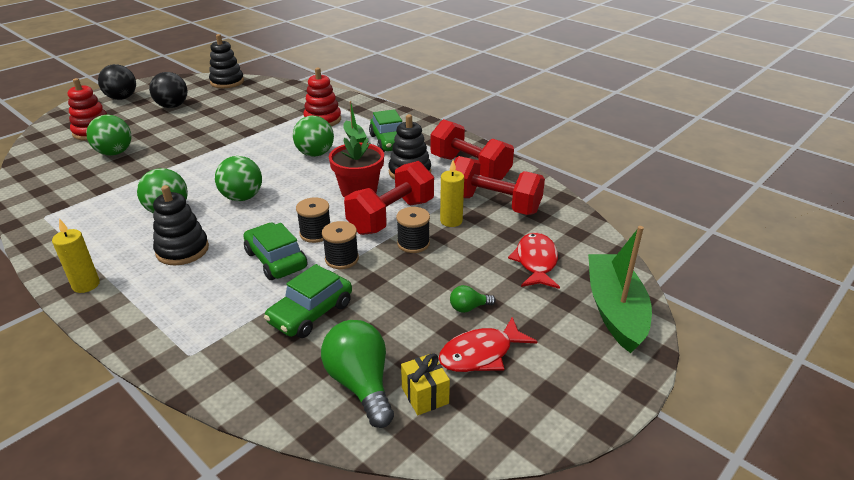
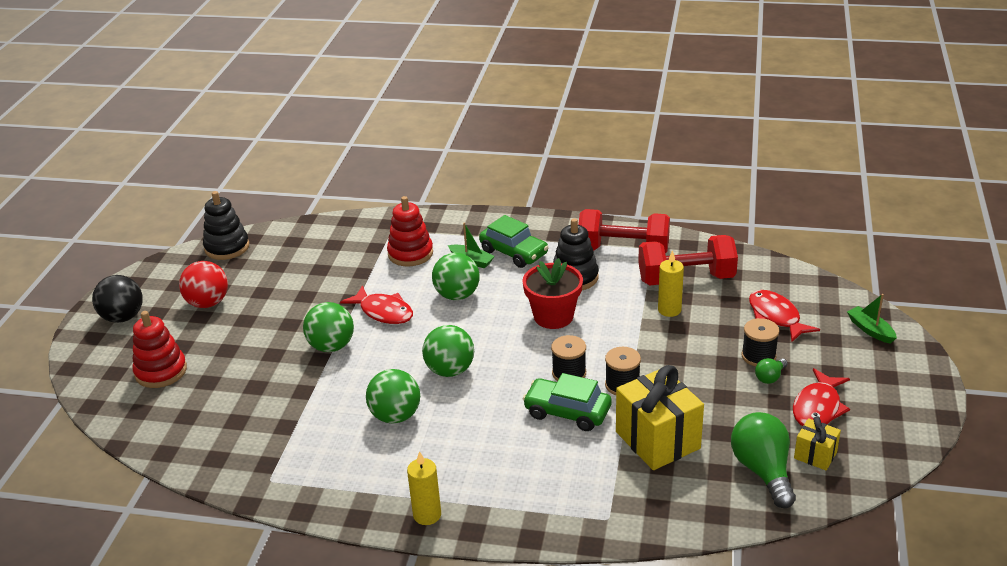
camera: 30 degrees left, 0 degrees up
green ball [86,115,132,156] -> green ball moved to [303,302,354,352]
black ball [149,72,188,108] -> red ball [179,261,228,308]
black stacking toy [153,185,209,265] -> none
green car [264,264,352,338] -> yellow gift [616,365,704,470]
green light bulb [321,320,394,428] -> green light bulb turned 45 degrees clockwise [731,412,796,508]
red dumbbell [344,161,434,235] -> none
black spool [396,207,430,253] -> black spool moved to [741,318,779,366]
green boat [588,226,652,353] -> green boat [847,294,897,344], size x0.49
none -> red fish [340,285,413,324]

